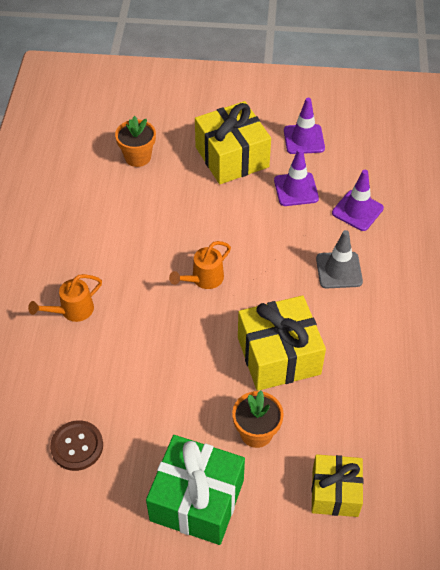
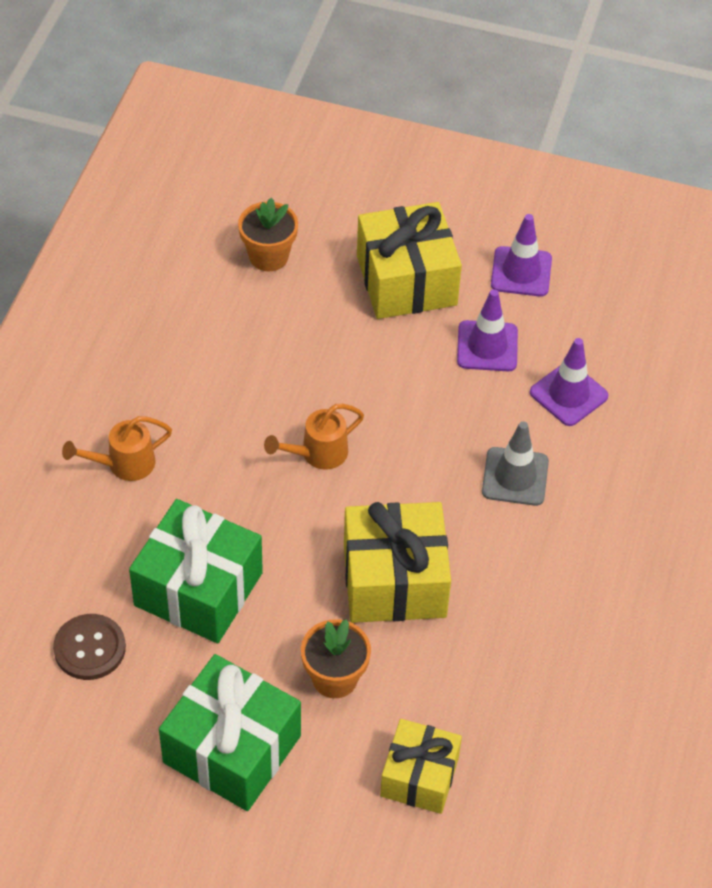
camera: 10 degrees right, 0 degrees up
none -> green gift [129,499,263,643]

